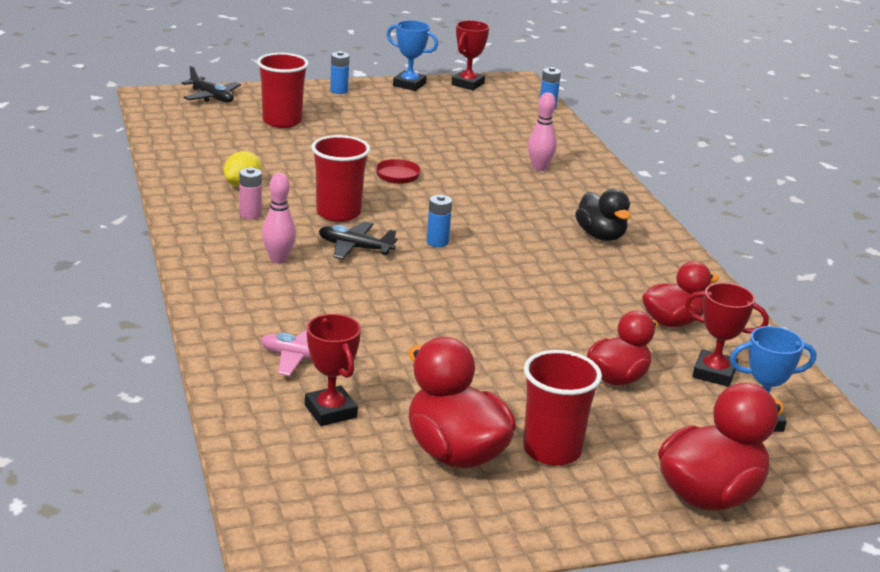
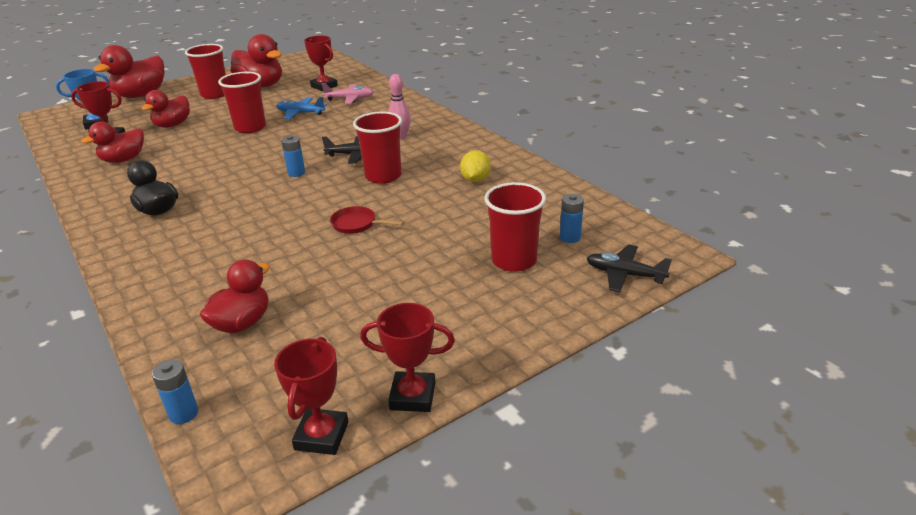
camera: 165 degrees right, 5 degrees up
pink battery [239,167,262,219] -> none
blue battery [330,51,349,94] -> blue battery moved to [560,194,584,243]
blue trophy [387,20,438,91] -> red trophy [360,303,455,412]
pink bowling pin [528,92,557,171] -> none
none -> red duck [200,259,270,333]
none -> red cup [218,72,266,133]
none -> blue plane [276,97,327,119]

